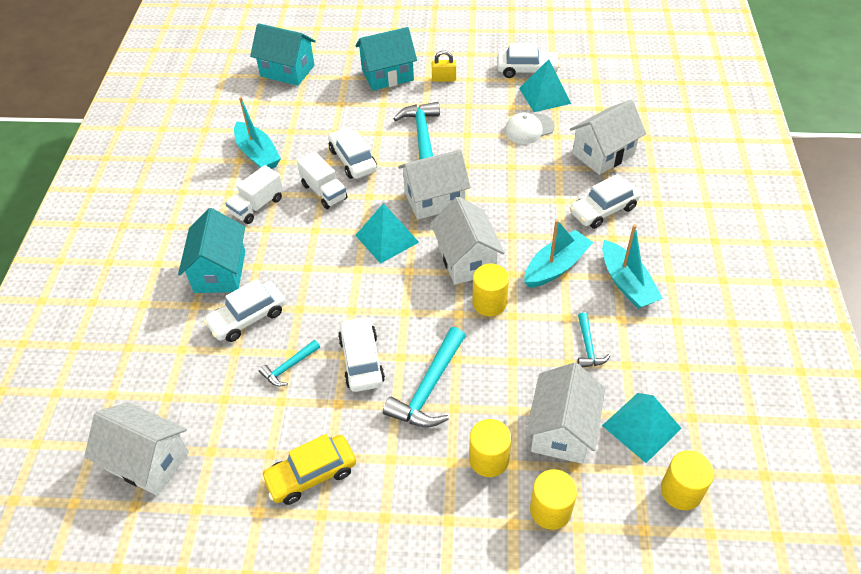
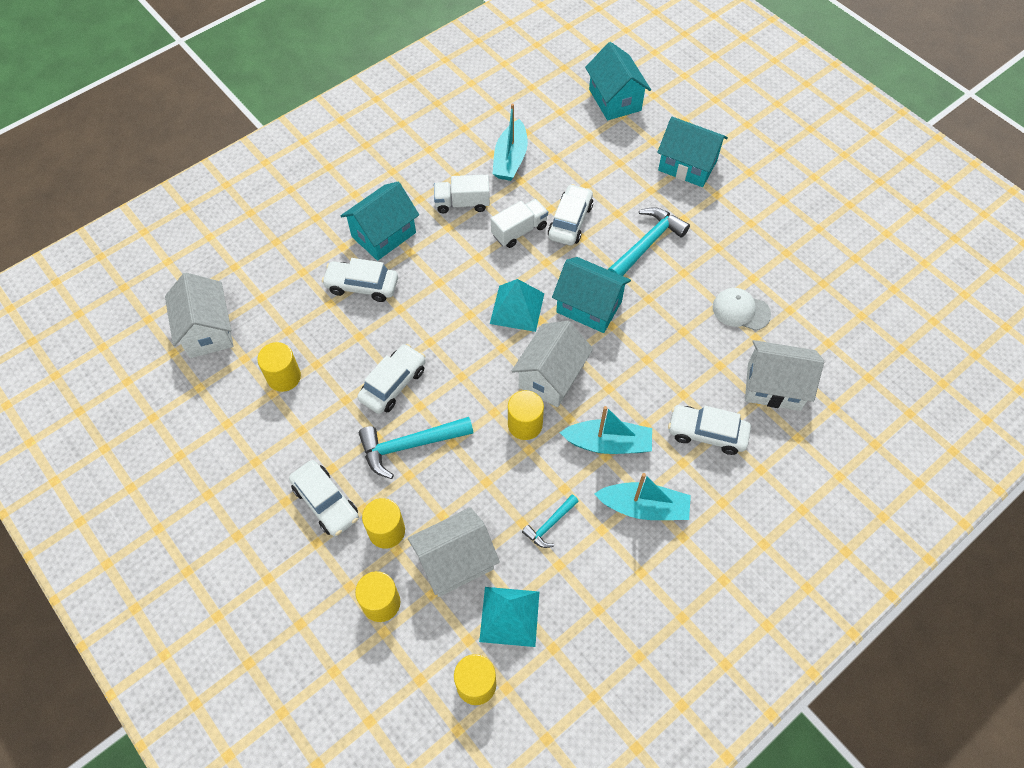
camera: 45 degrees right, 10 degrees up
turquoise hammer [259,340,320,386] -> none
yellow car [261,434,356,505] -> none
white truck [297,151,348,209] -> white truck turned 135 degrees counterclockwise [491,199,548,248]
white house [398,149,471,220] -> turquoise house [552,257,631,333]
yellow padlock [432,50,456,82] -> none
white car [497,43,560,78] -> white car moved to [289,460,359,536]
turquoise pyramid [519,59,571,112] -> none
turquoise boat [602,224,663,309] -> turquoise boat turned 105 degrees counterclockwise [594,473,691,520]
none -> yellow cylinder [257,342,301,392]

